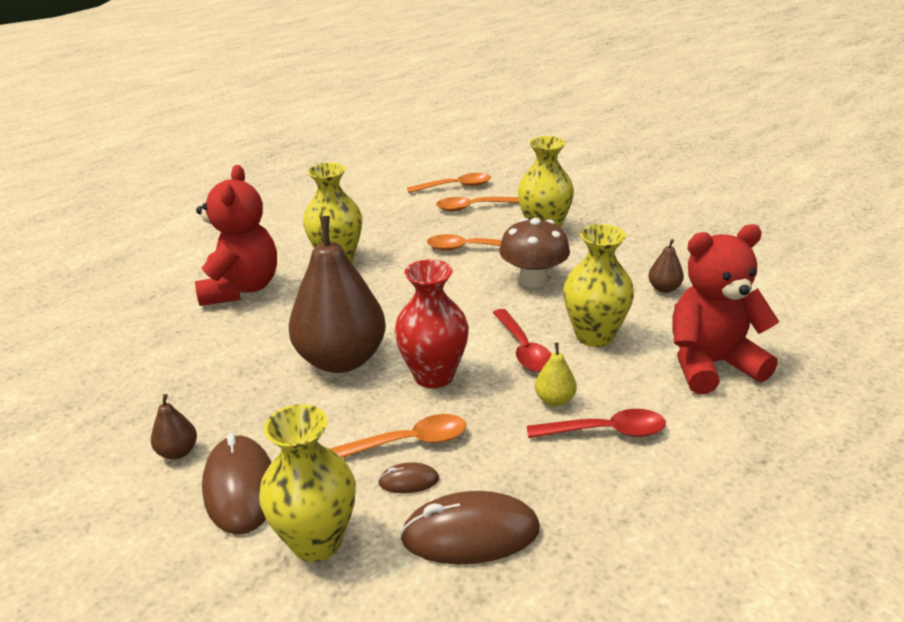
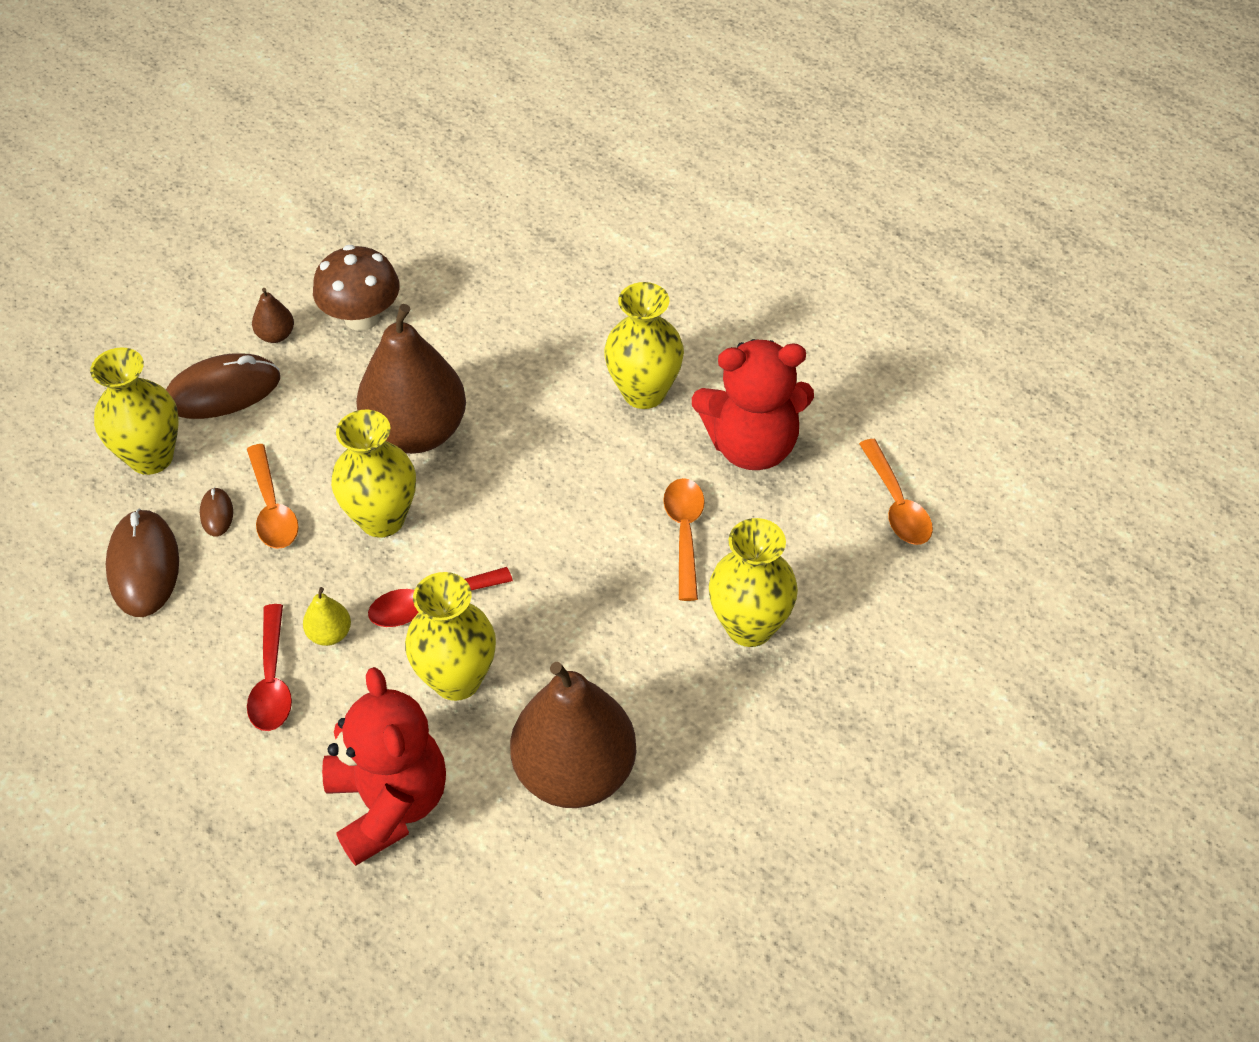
camera: 85 degrees right, 20 degrees up
red teddy bear [195,165,277,306] -> red teddy bear moved to [692,339,814,470]
red vase [394,259,469,388] -> yellow vase [331,410,416,538]
orange spoon [436,197,519,211] -> none
brown mushroom [499,218,570,288] -> brown mushroom moved to [313,245,400,331]
brown pear [648,239,684,293] -> brown pear [510,662,636,808], size x2.47

